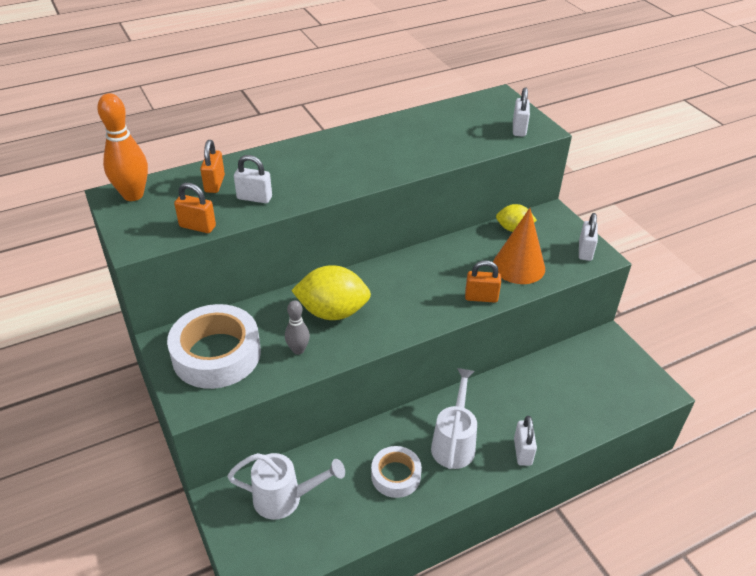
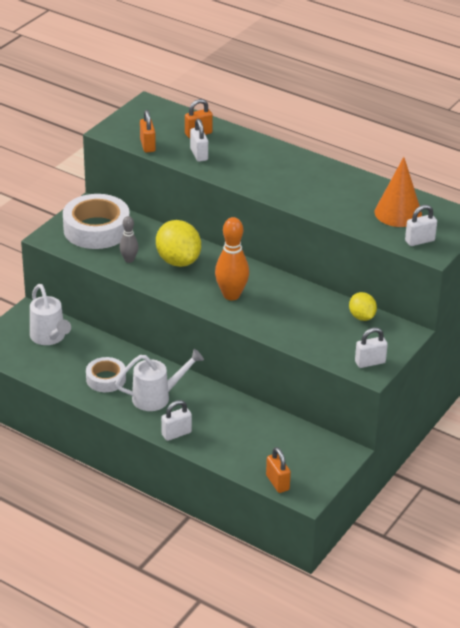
camera: 60 degrees right, 5 degrees down
orange bowling pin [97,93,148,201] -> orange bowling pin moved to [215,217,249,300]
orange padlock [465,260,501,303] -> orange padlock moved to [266,447,291,493]
orange cone [493,208,545,284] -> orange cone moved to [375,157,422,227]

